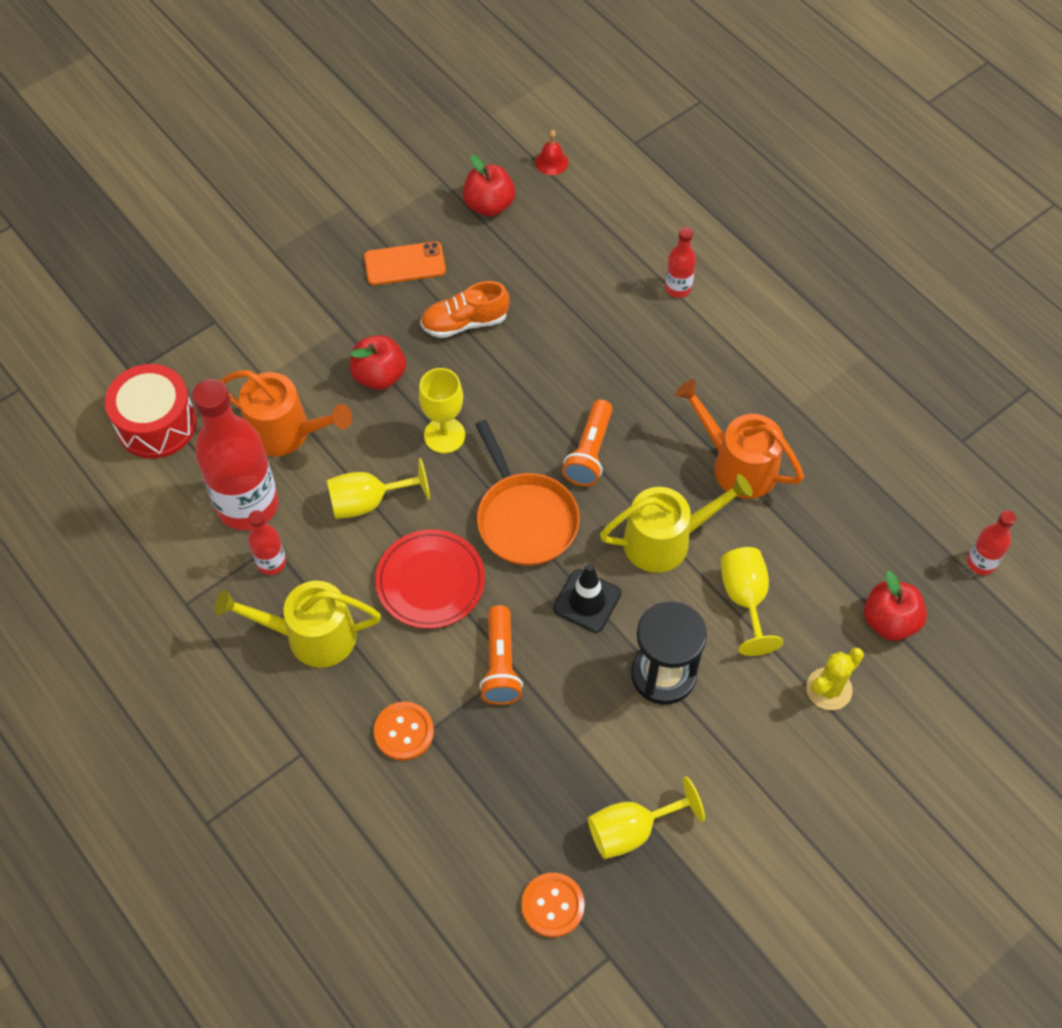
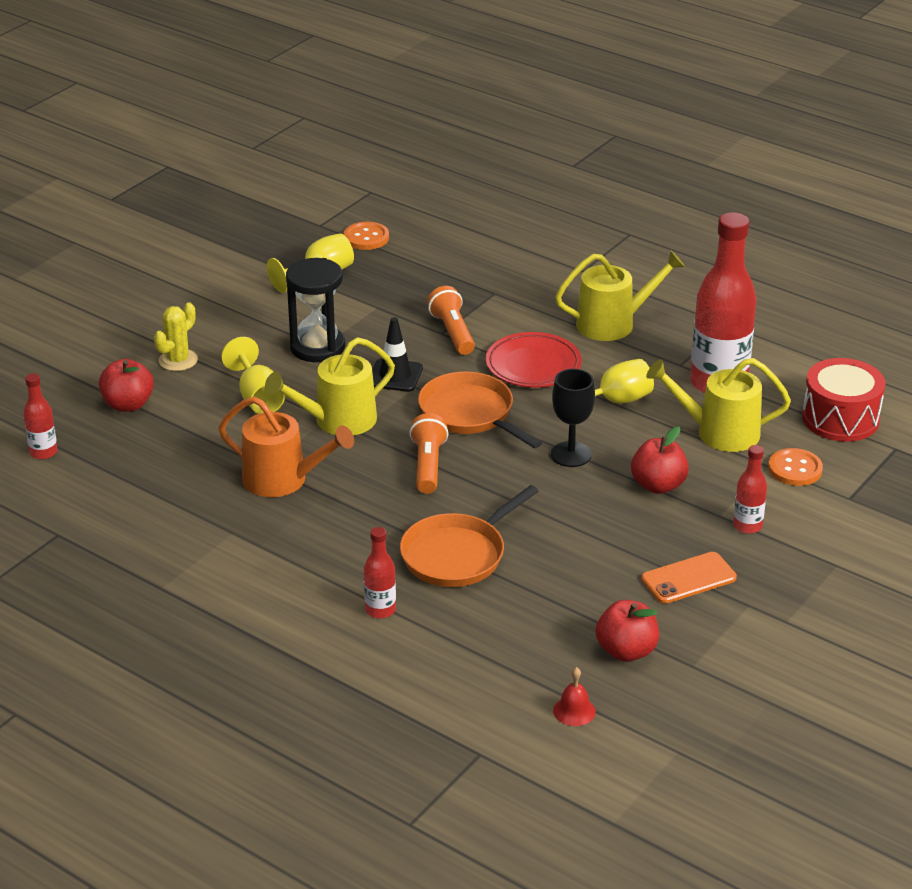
camera: 165 degrees right, 25 degrees down
orange watering can [220,370,352,457] -> yellow watering can [646,358,791,452]
red bottle [248,510,286,575] -> red bottle moved to [733,445,767,534]
orange button [374,702,434,761] -> orange button moved to [768,448,823,486]
yellow goblet [419,368,465,453] -> black goblet [551,369,595,467]
orange shoe [420,281,509,338] -> none
none -> orange pan [400,485,538,587]

